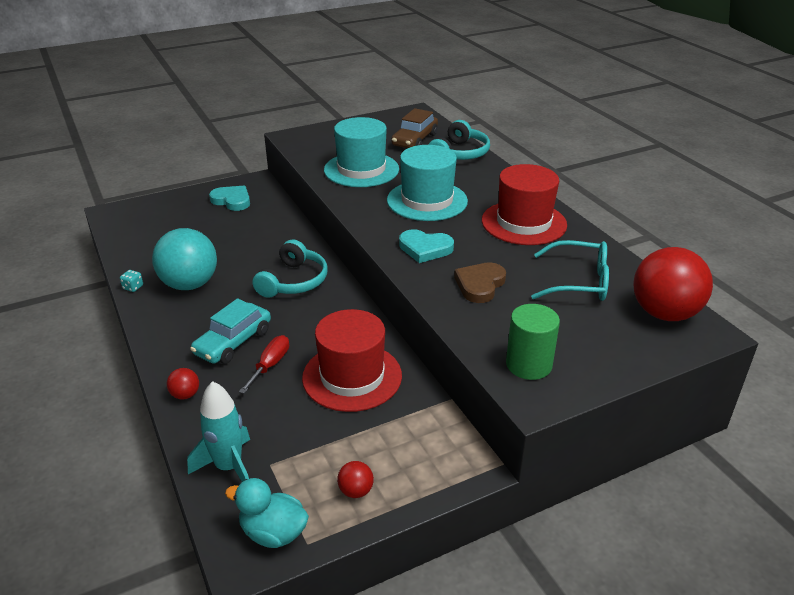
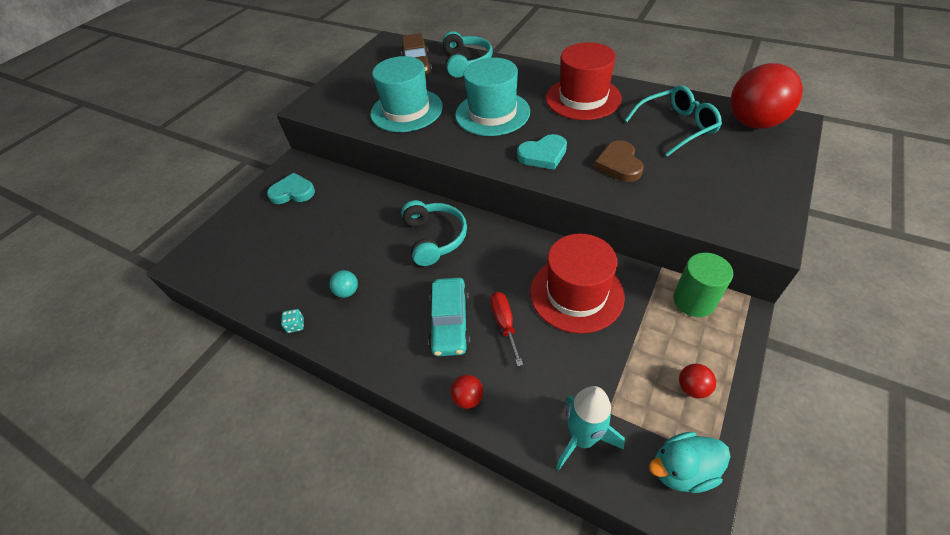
camera: 30 degrees left, 15 degrees up
turquoise ball [152,228,217,290] -> turquoise ball [329,270,358,298], size x0.42
green cylinder [506,304,560,380] -> green cylinder moved to [673,253,733,317]

